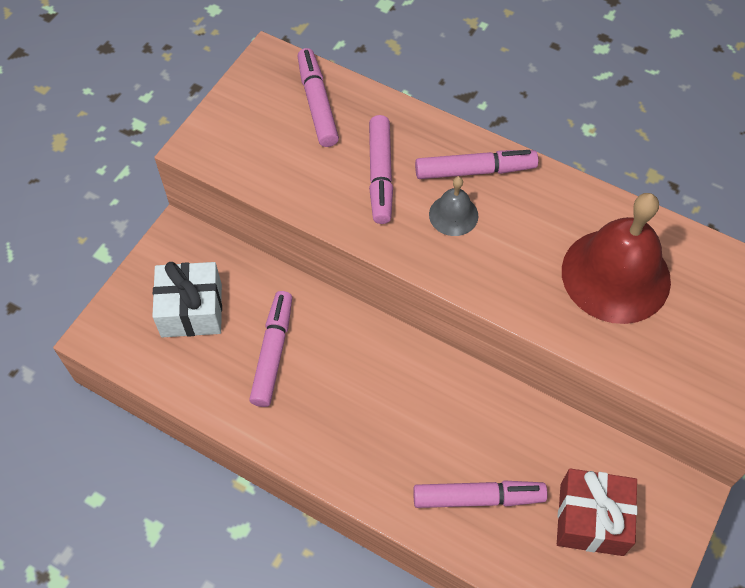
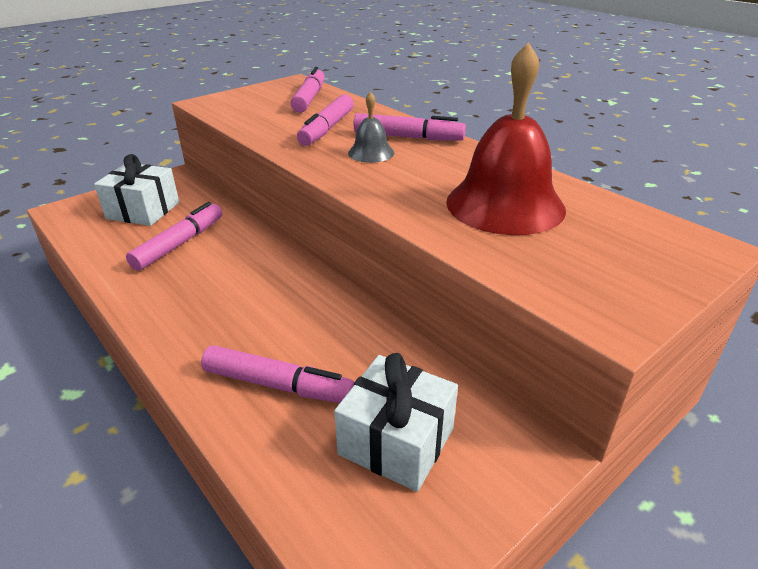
camera: 20 degrees right, 25 degrees down
red gift [557,468,638,556] -> white gift [334,353,458,492]

